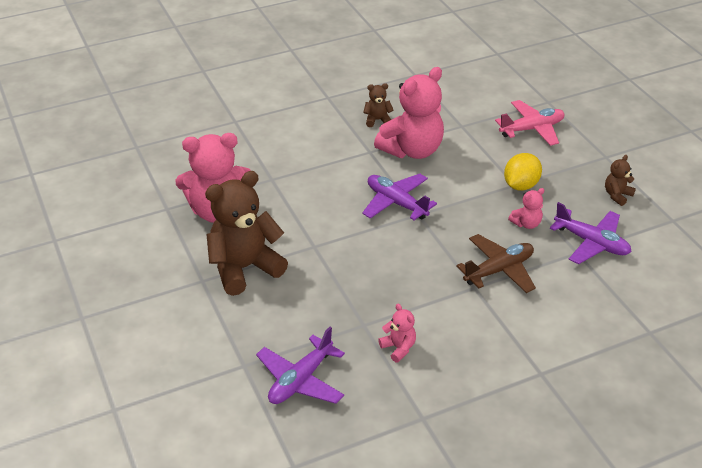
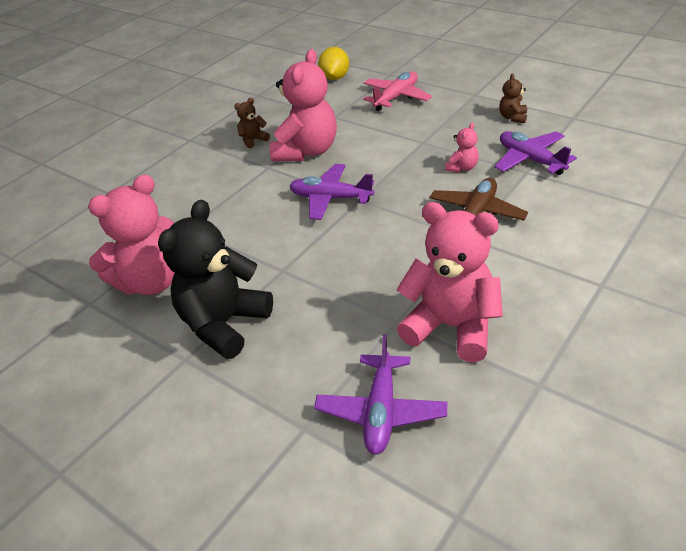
camera: 25 degrees left, 0 degrees up
brown teddy bear [205,171,288,296] -> black teddy bear [158,200,273,359]
pink teddy bear [378,304,416,362] -> pink teddy bear [397,202,503,362], size x2.25
yellow lemon [504,153,542,191] -> yellow lemon moved to [318,47,349,80]
purple plane [550,202,631,264] -> purple plane turned 135 degrees counterclockwise [495,131,577,175]

